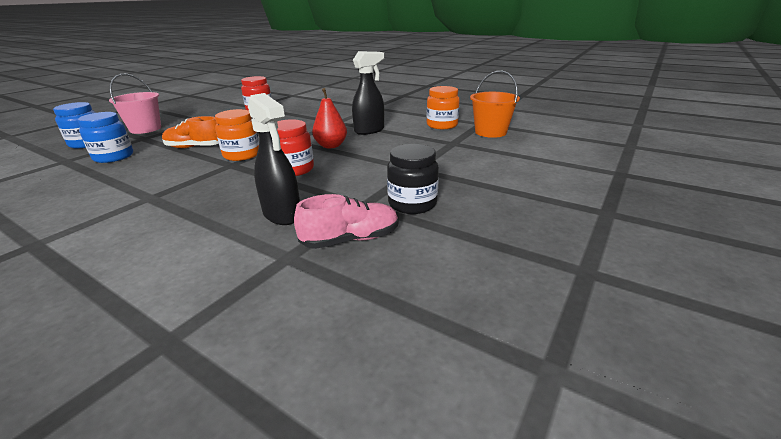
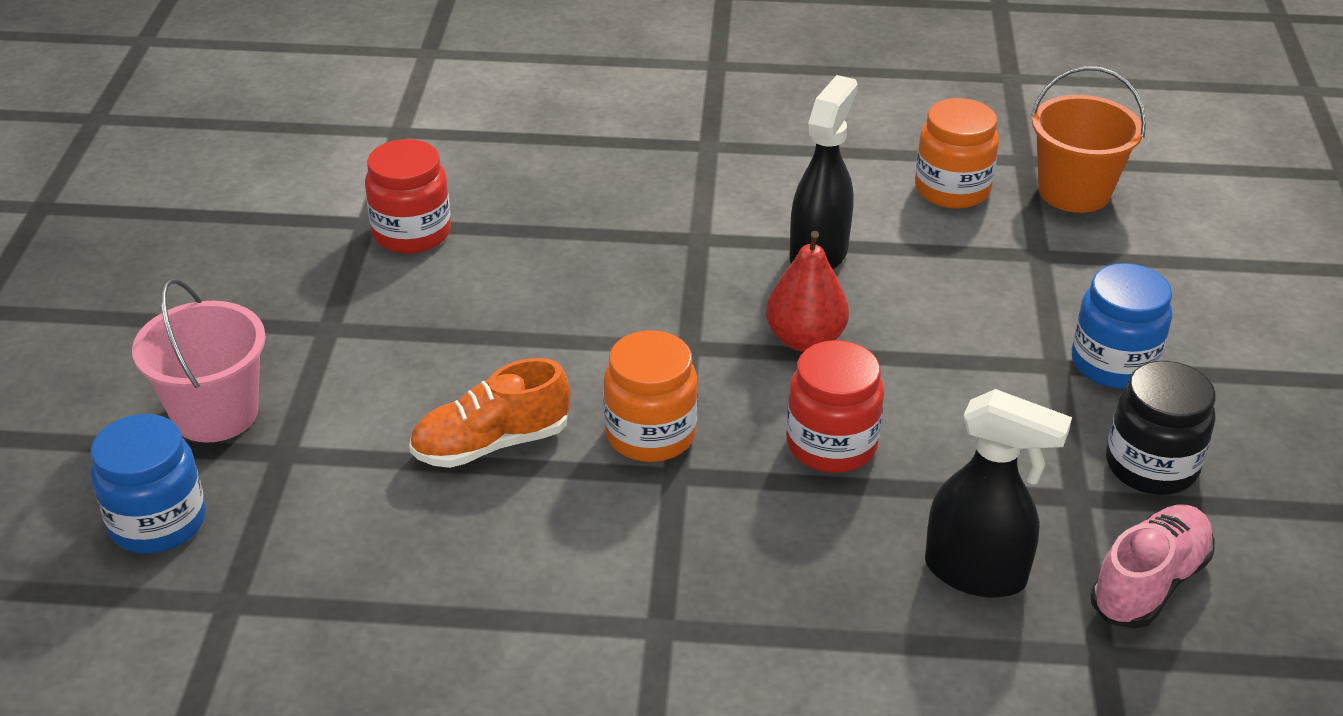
camera: 30 degrees left, 10 degrees up
blue jar [77,112,133,163] -> blue jar moved to [1072,263,1172,388]

